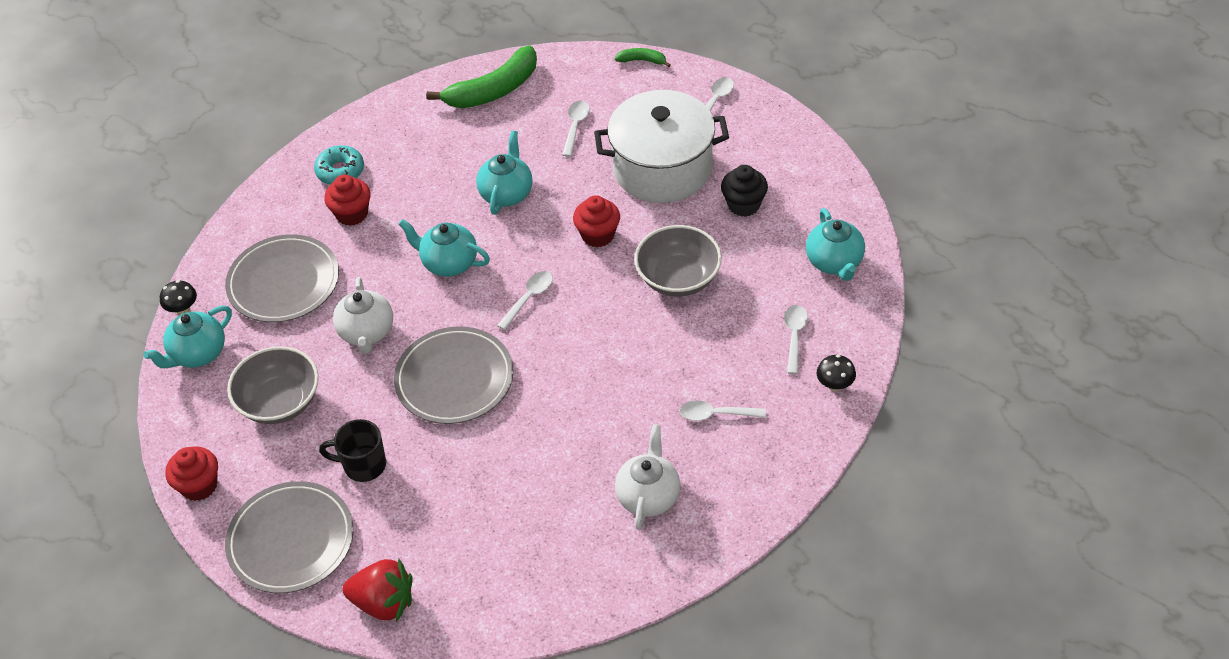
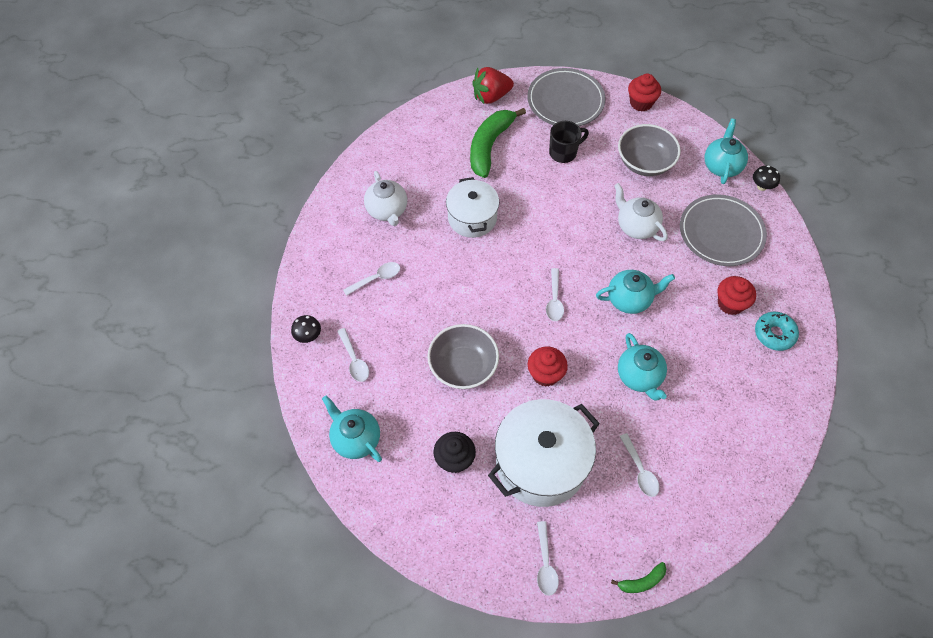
camera: 145 degrees right, 10 degrees up
grey plate [394,327,514,424] -> none
green banana [426,45,537,108] -> green banana moved to [470,108,526,178]
none -> white pot [446,177,499,238]

